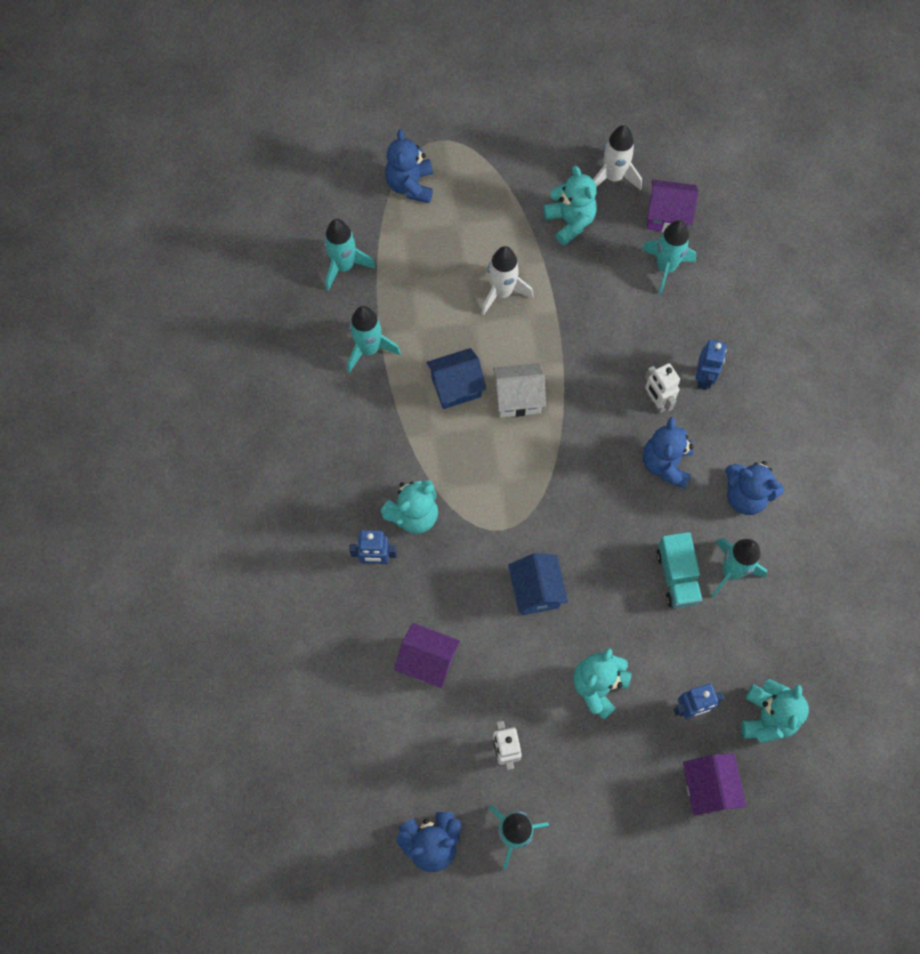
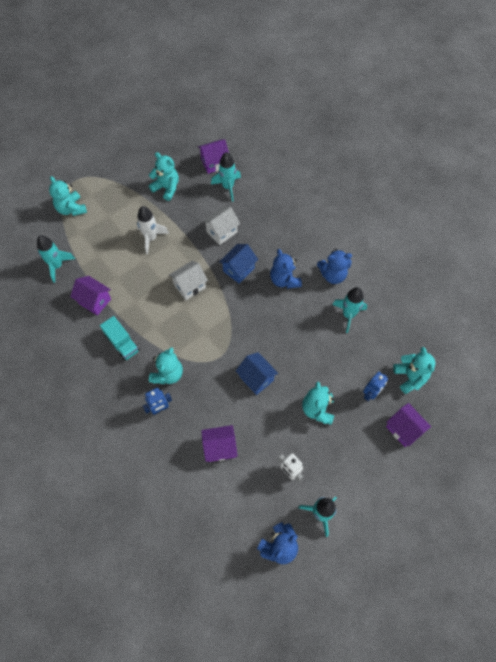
camera: 30 degrees left, 5 degrees down
turquoise rocket [347,306,401,373] -> purple house [70,276,111,316]
blue teddy bear [385,129,433,203] -> turquoise teddy bear [49,176,87,216]
blue house [426,348,486,409] -> blue house moved to [219,244,258,283]
white rocket [593,125,642,190] -> none
white robot [645,363,680,413] -> none
turquoise truck [656,532,702,608] -> turquoise truck moved to [100,316,140,361]
blue robot [696,340,727,390] -> none
none -> white house [202,207,240,245]

